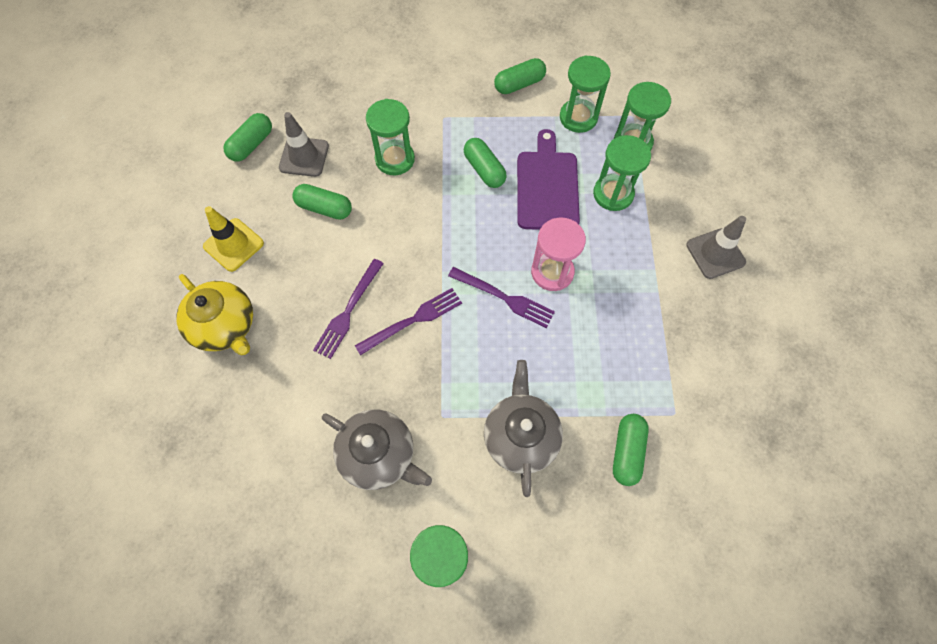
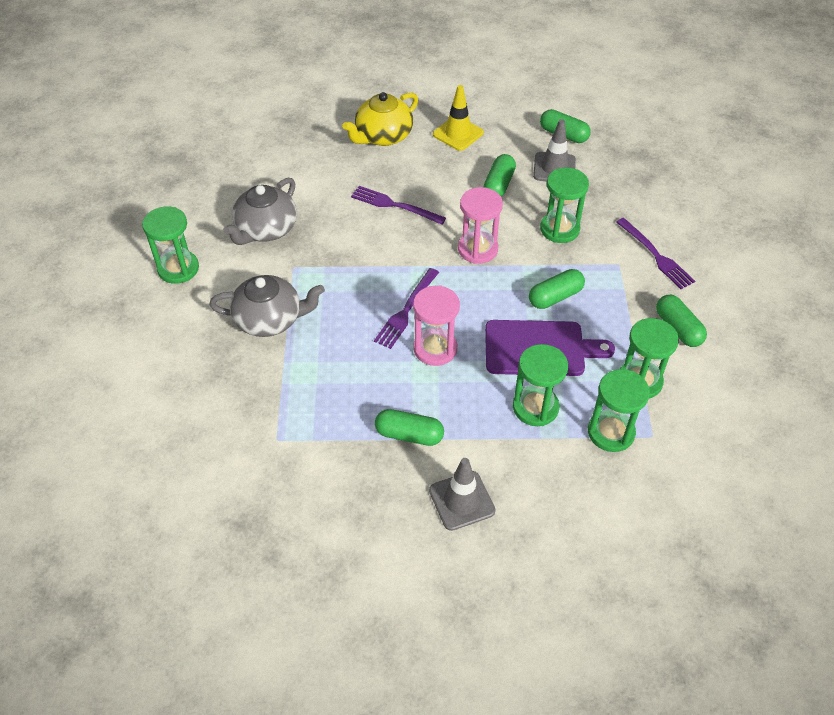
camera: 90 degrees right, 15 degrees down
purple fork [355,288,462,355] -> purple fork moved to [616,218,695,289]
green capsule [613,414,649,486] -> green capsule moved to [375,409,444,446]
none -> pink hourglass [458,187,503,264]

